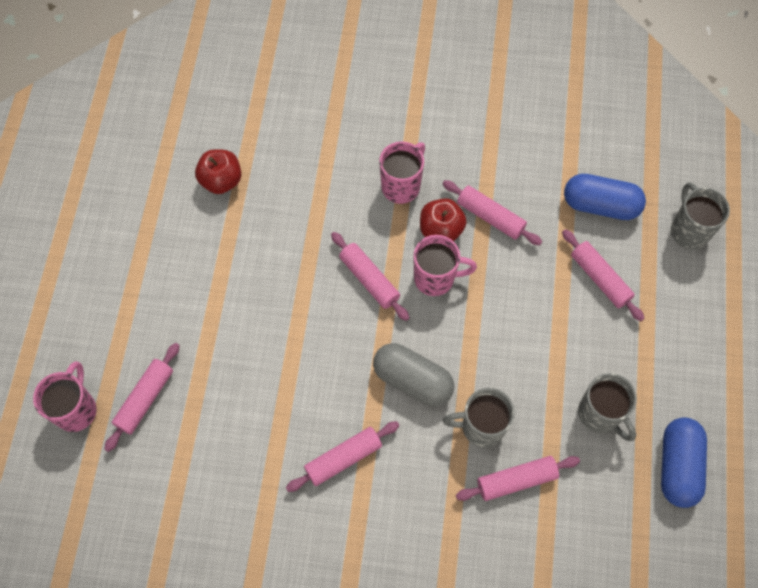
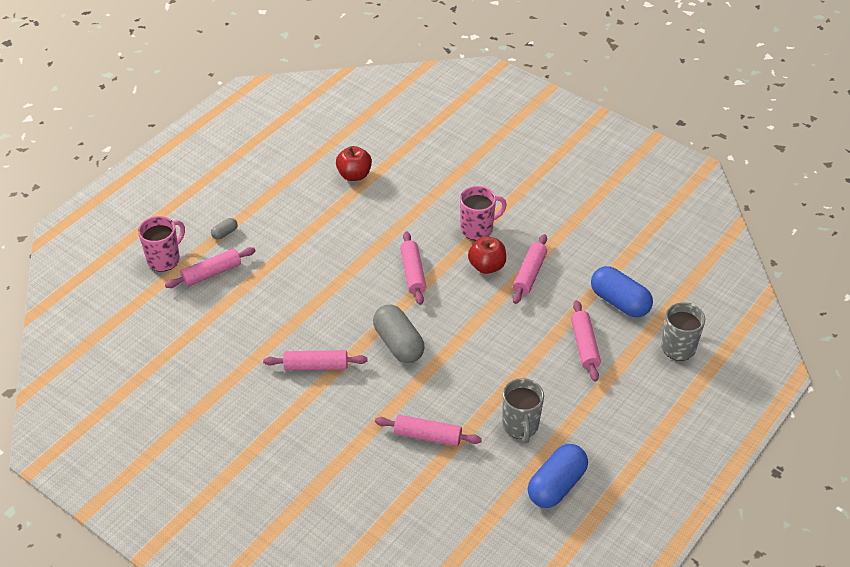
camera: 30 degrees right, 20 degrees down
pink mug [413,235,477,296] -> none
pink rolling pin [442,180,542,245] -> pink rolling pin turned 45 degrees clockwise [513,234,547,304]
grey mug [443,388,515,448] -> none
none -> grey capsule [211,218,238,240]

